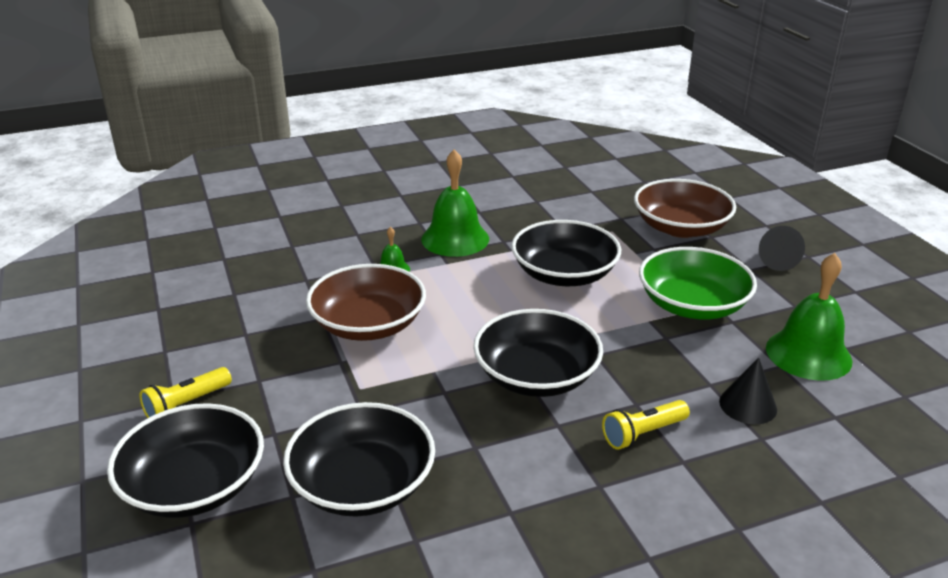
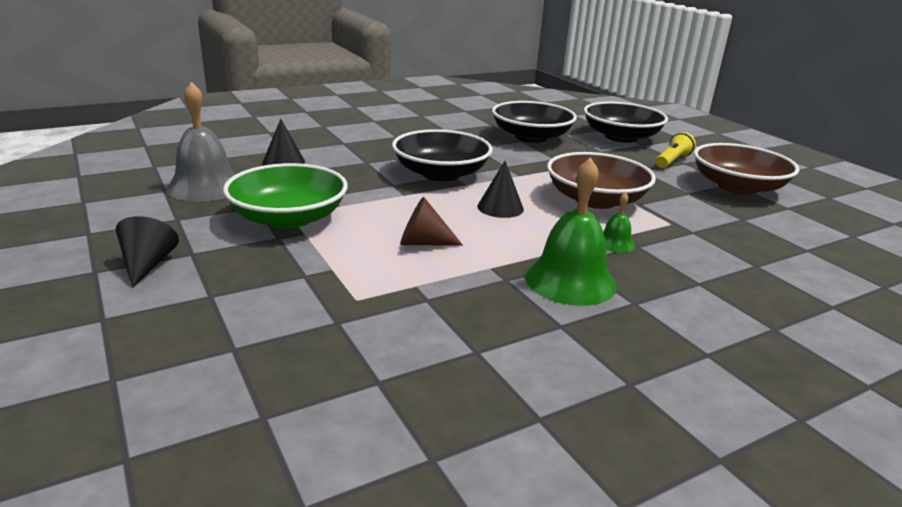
camera: 170 degrees right, 5 degrees down
black bowl [511,220,621,286] -> brown cone [400,197,463,246]
yellow flashlight [602,400,690,450] -> none
brown bowl [634,179,736,238] -> brown bowl moved to [694,143,800,195]
green bell [766,253,853,381] -> grey bell [166,82,236,202]
none -> black cone [477,161,524,218]

